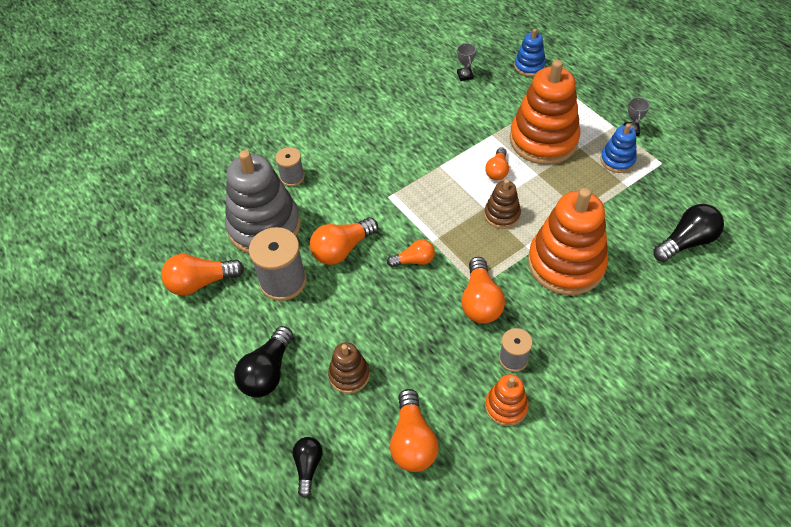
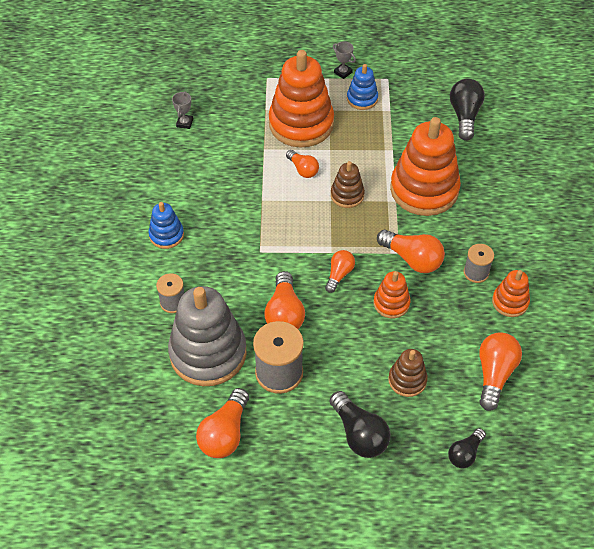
camera: 55 degrees left, 0 degrees up
black light bulb [292,437,323,498] -> black light bulb turned 90 degrees counterclockwise [448,428,486,468]
orange light bulb [390,389,439,472] -> orange light bulb turned 105 degrees counterclockwise [479,333,522,411]
grey trophy [457,43,476,81] -> grey trophy turned 75 degrees clockwise [172,91,193,129]
blue stacking toy [514,29,546,77] -> blue stacking toy moved to [149,202,184,249]
none -> orange stacking toy [373,271,411,318]

